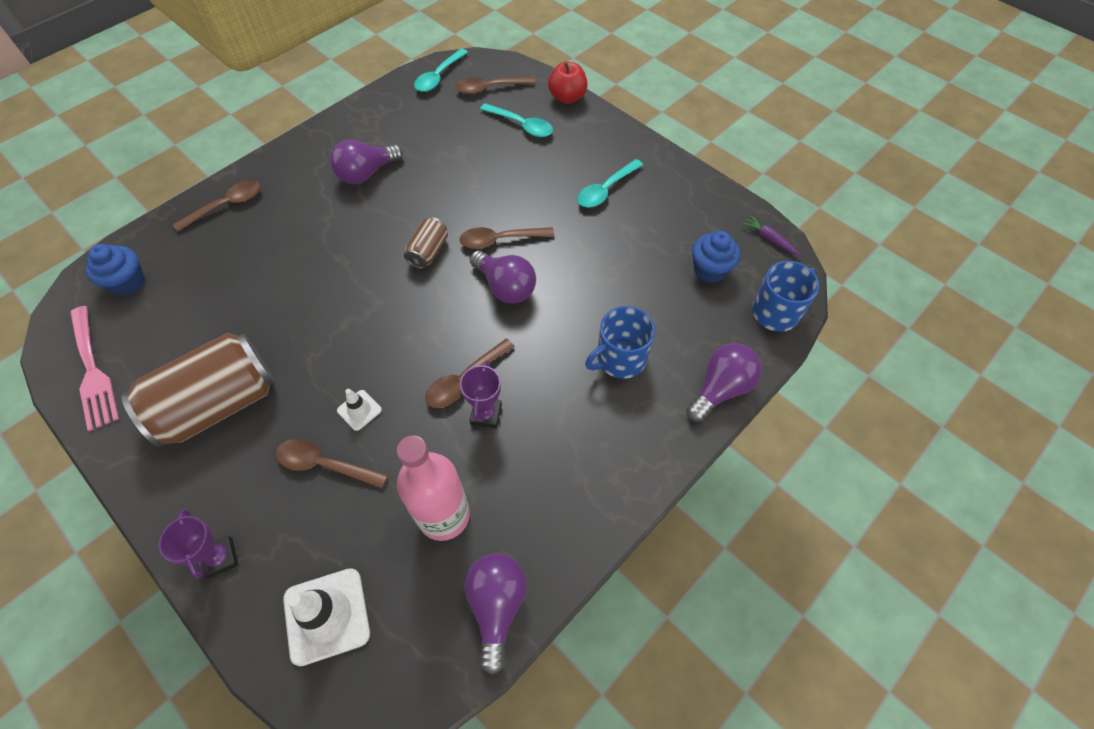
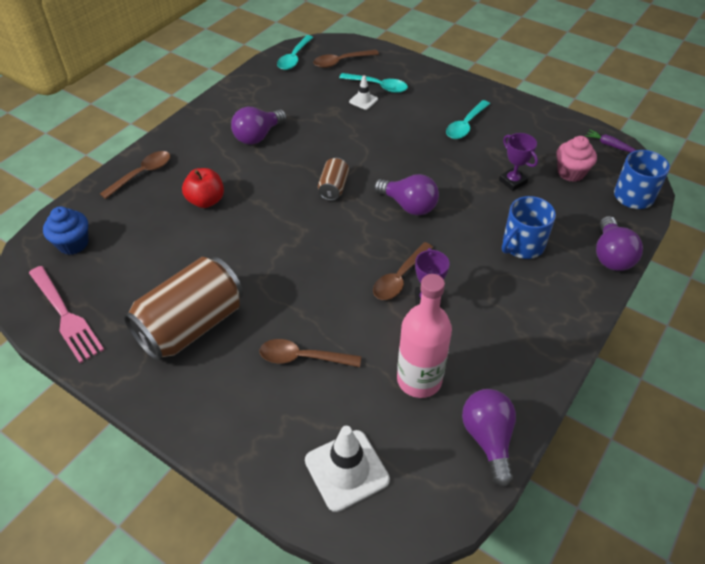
camera: 10 degrees left, 10 degrees down
purple trophy [159,509,238,579] -> purple trophy moved to [499,133,538,191]
white traffic cone [337,389,382,431] -> white traffic cone moved to [349,75,378,110]
brown spoon [459,227,554,249] -> none
red apple [548,62,588,104] -> red apple moved to [182,168,224,208]
purple light bulb [686,343,762,422] -> purple light bulb turned 150 degrees clockwise [596,216,643,271]
blue cupcake [692,231,741,283] -> pink cupcake [556,136,597,182]

